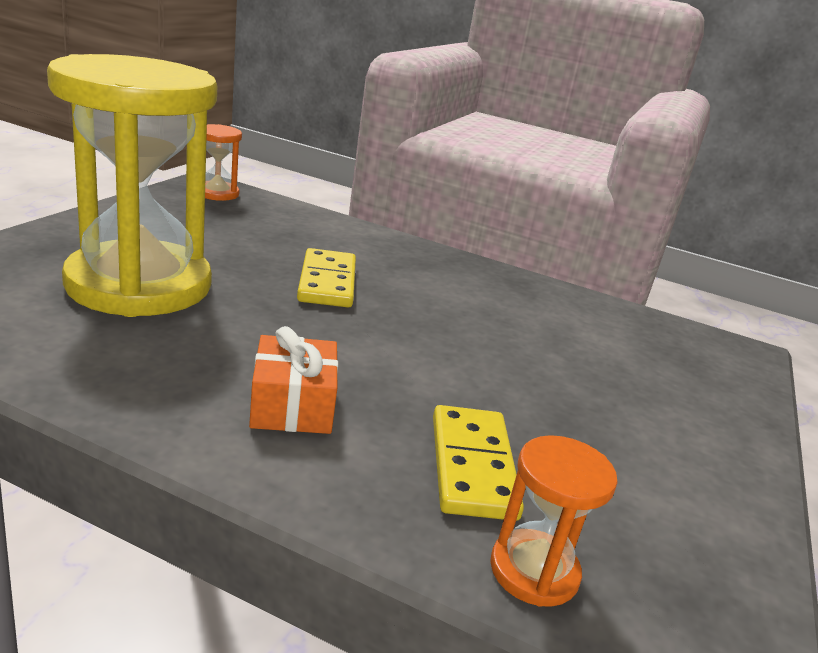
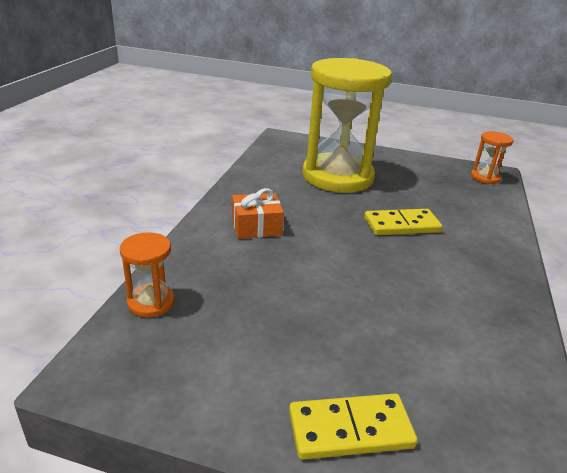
camera: 85 degrees right, 5 degrees up
yellow domino [433,405,524,521] -> yellow domino moved to [289,393,417,460]

